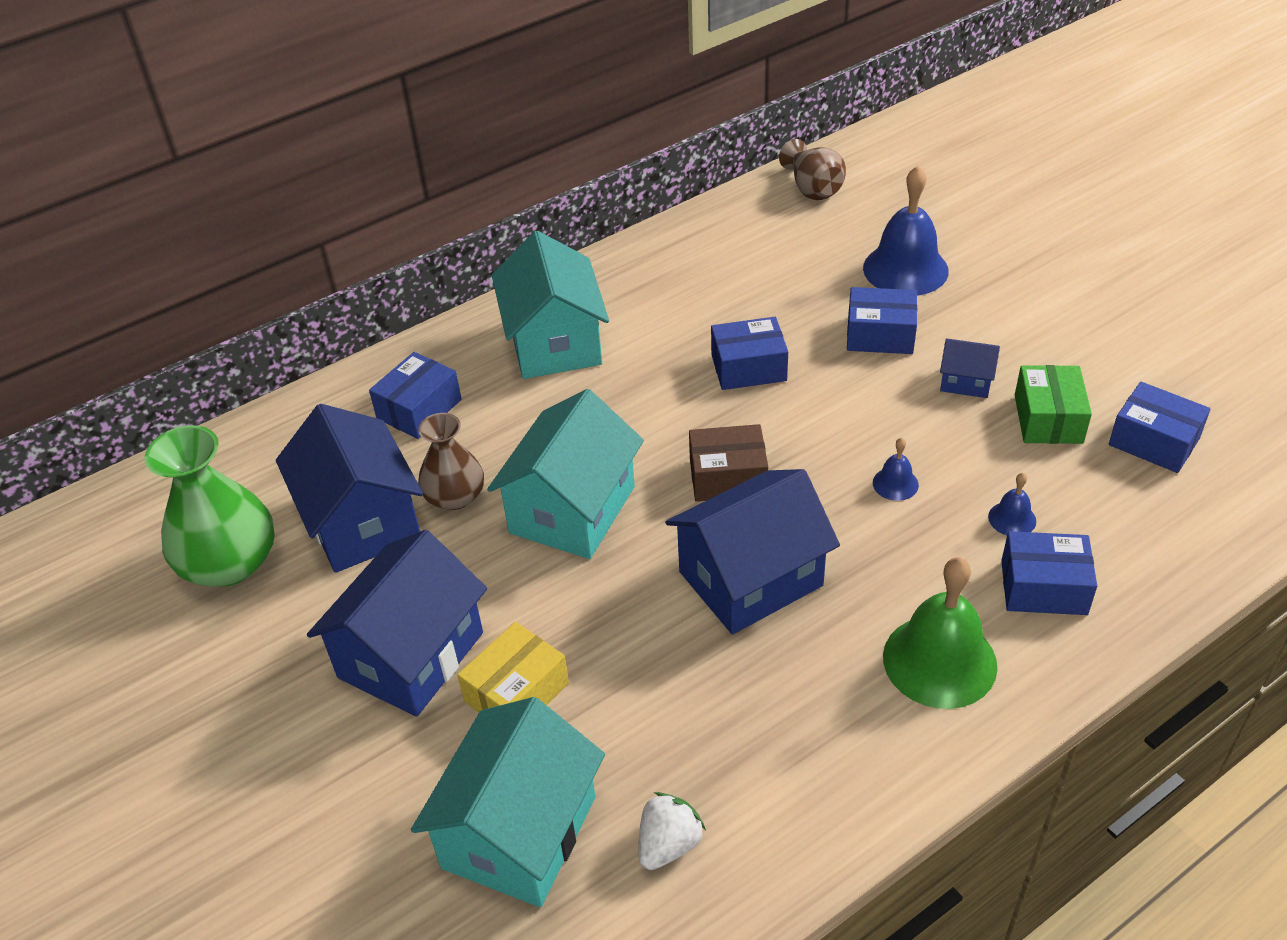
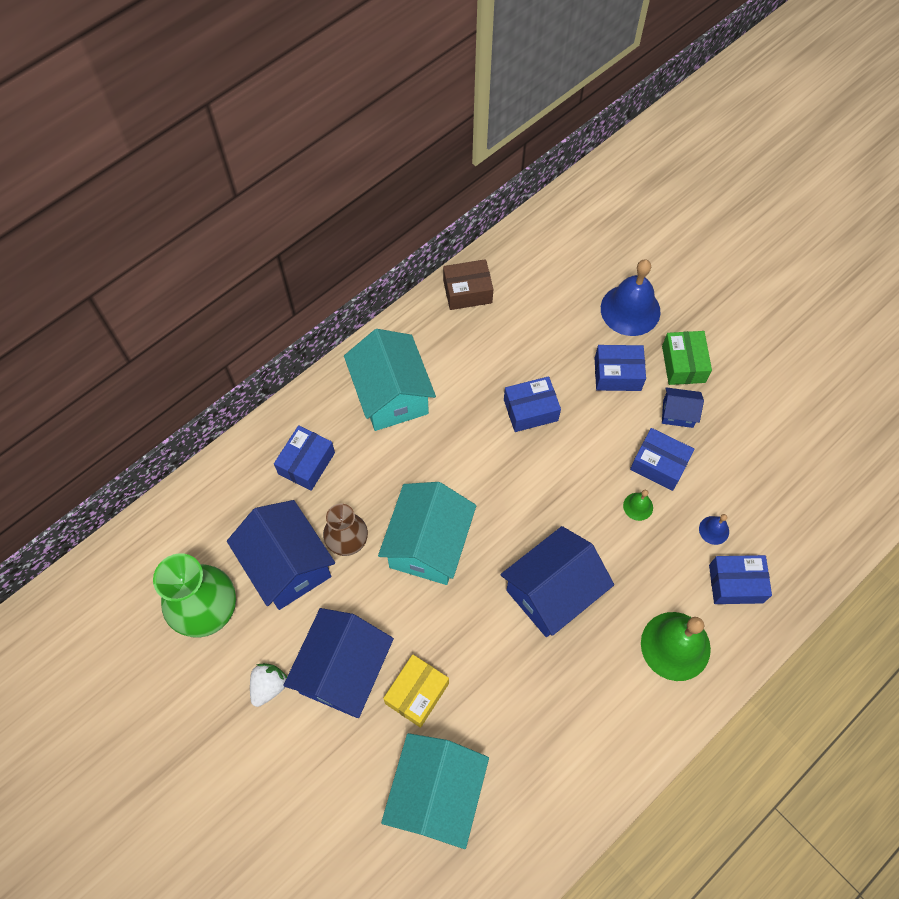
camera: 10 degrees left, 20 degrees up
white strawberry [638,792,706,870] -> white strawberry moved to [250,663,287,707]
brown box [689,424,768,502] -> brown box moved to [443,259,493,310]
brown vase [779,139,846,200] -> none
blue bell [873,438,919,501] -> green bell [623,490,653,521]
green box [1015,365,1092,444] -> green box moved to [662,331,712,385]
blue box [1109,382,1211,473] -> blue box moved to [630,428,694,491]

